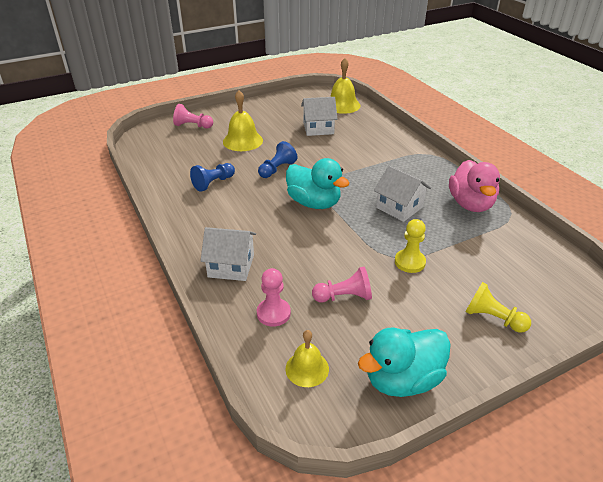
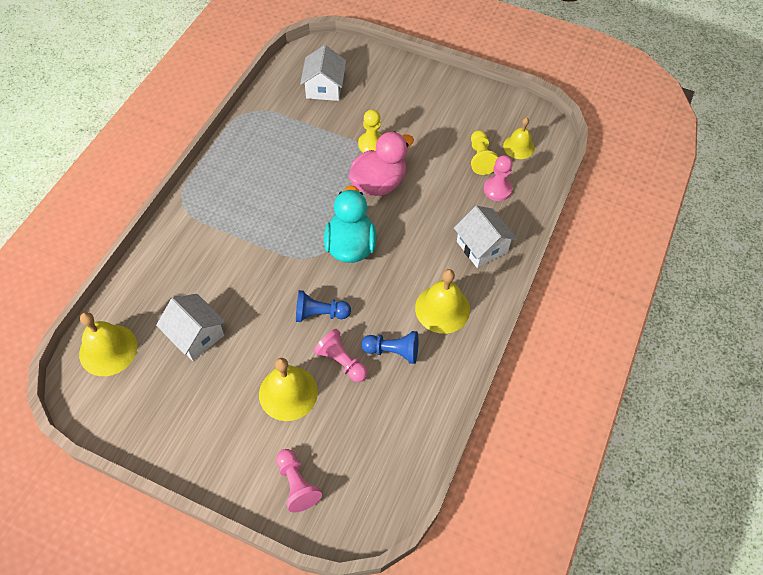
camera: 130 degrees left, 20 degrees up
pink pawn [312,267,372,303] -> pink pawn moved to [314,329,368,382]
turquoise duck [358,328,451,397] -> none
white house [374,166,431,222] -> white house moved to [300,45,346,101]
pink duck [449,160,500,212] -> pink duck moved to [349,131,414,196]
yellow pawn [465,282,531,333] -> yellow pawn moved to [471,130,498,175]
none -> yellow bell [415,269,470,334]

